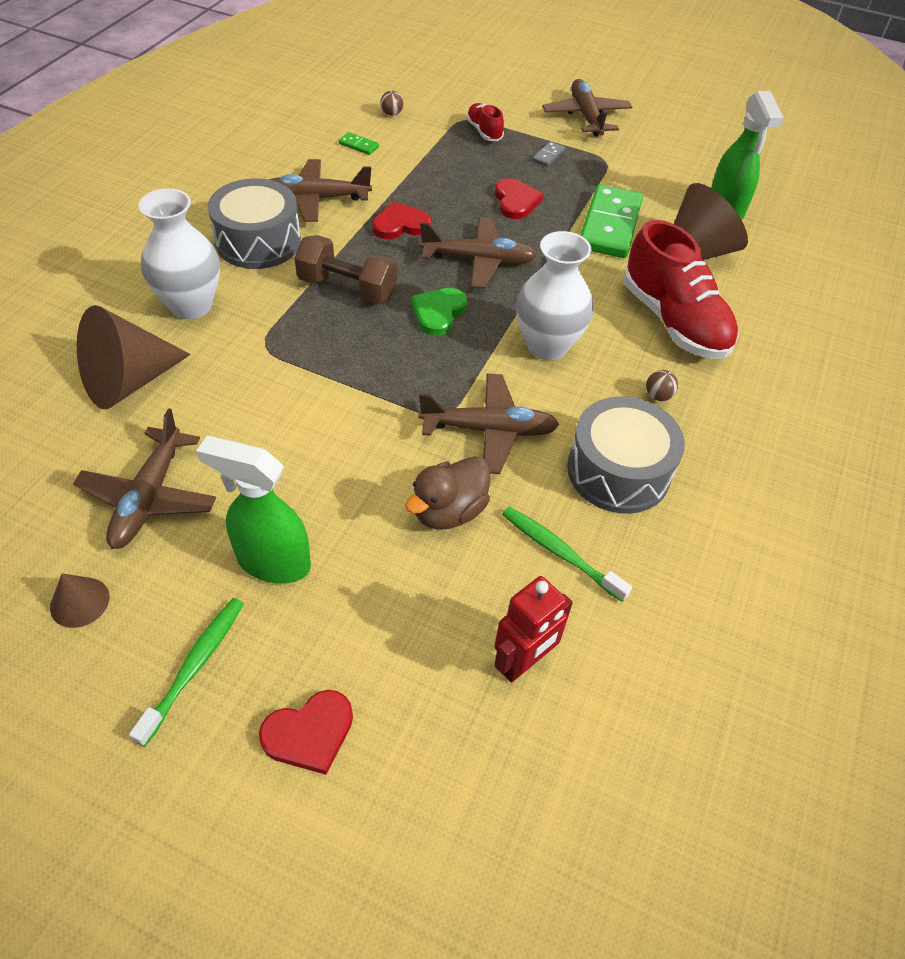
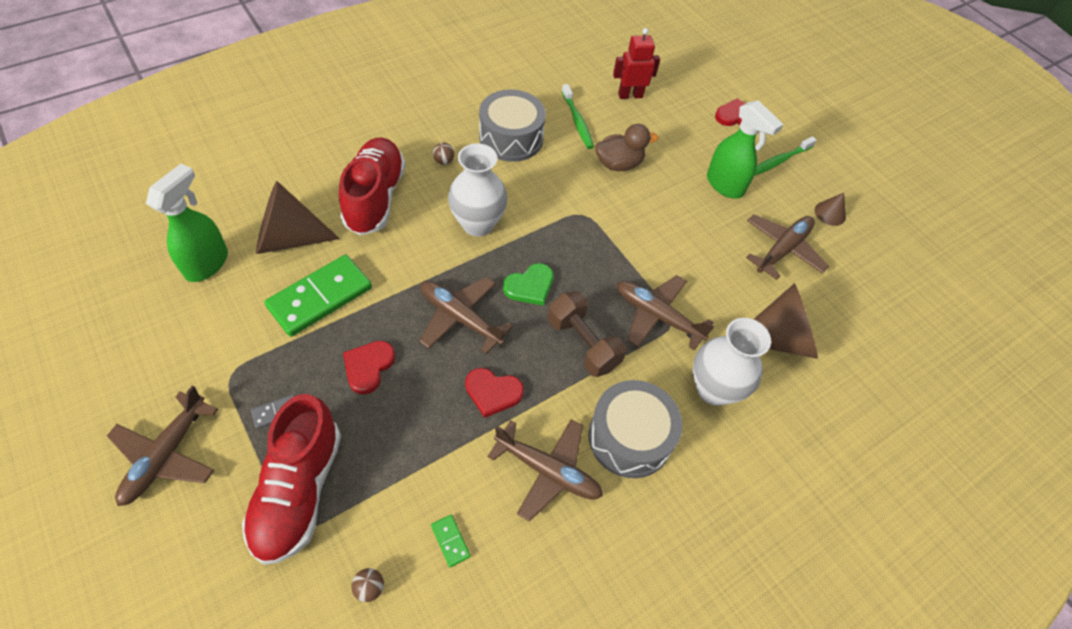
camera: 150 degrees left, 5 degrees up
brown plane [418,373,559,474] -> brown plane moved to [617,275,715,350]
red shoe [466,103,504,141] -> red shoe [242,394,341,565], size x2.08

